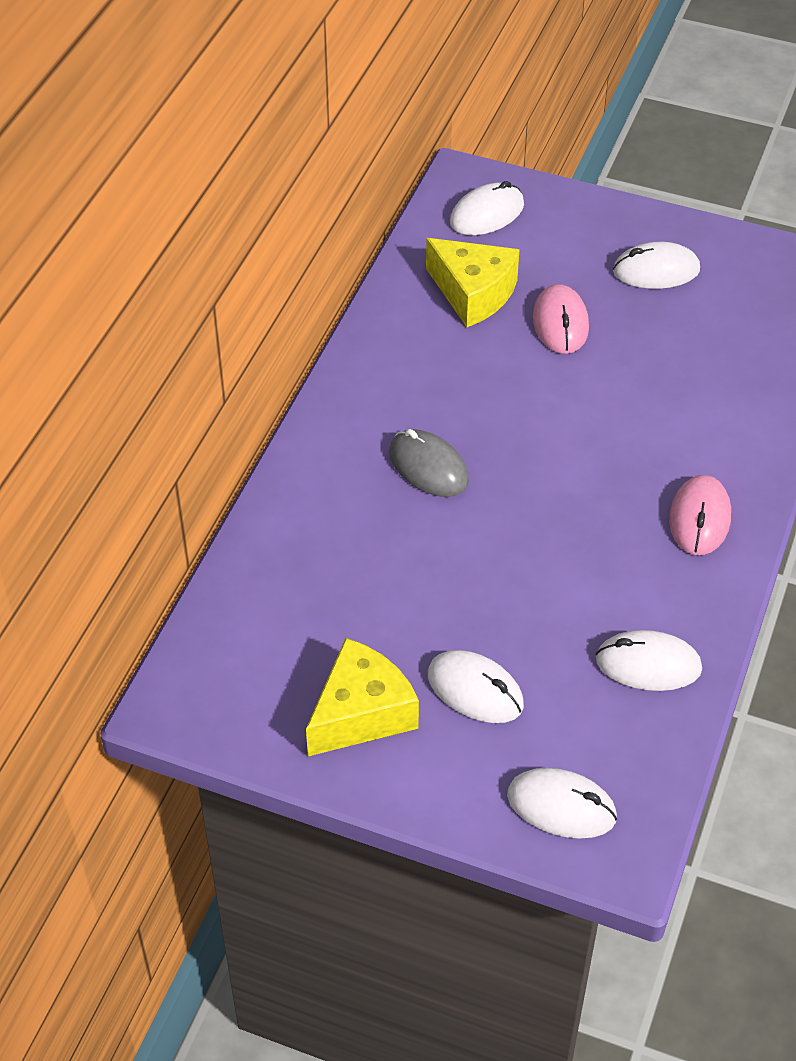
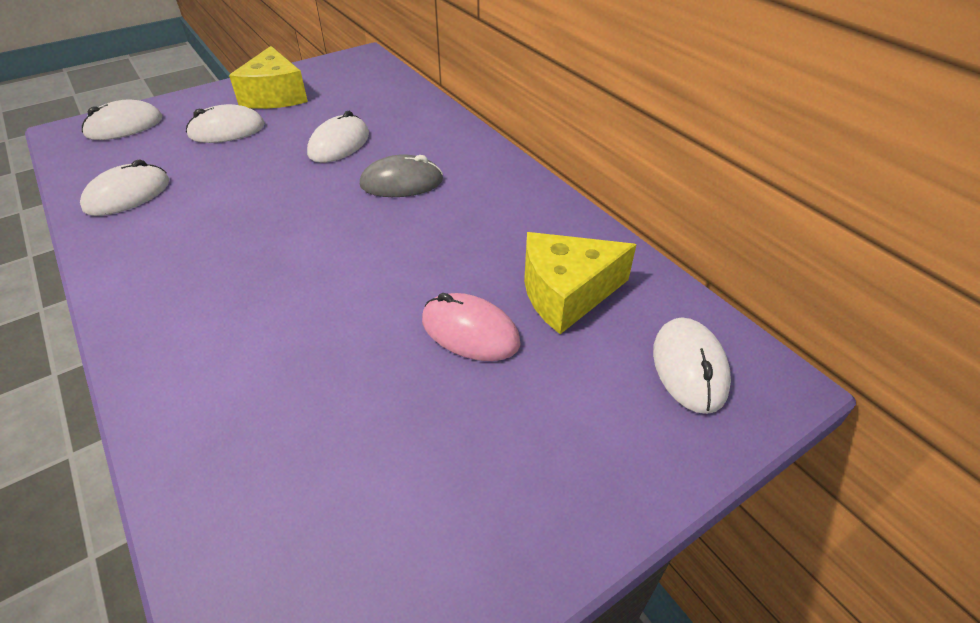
camera: 125 degrees right, 5 degrees down
white mouse [613,242,700,289] -> white mouse moved to [307,111,369,163]
pink mouse [669,475,731,555] -> none

